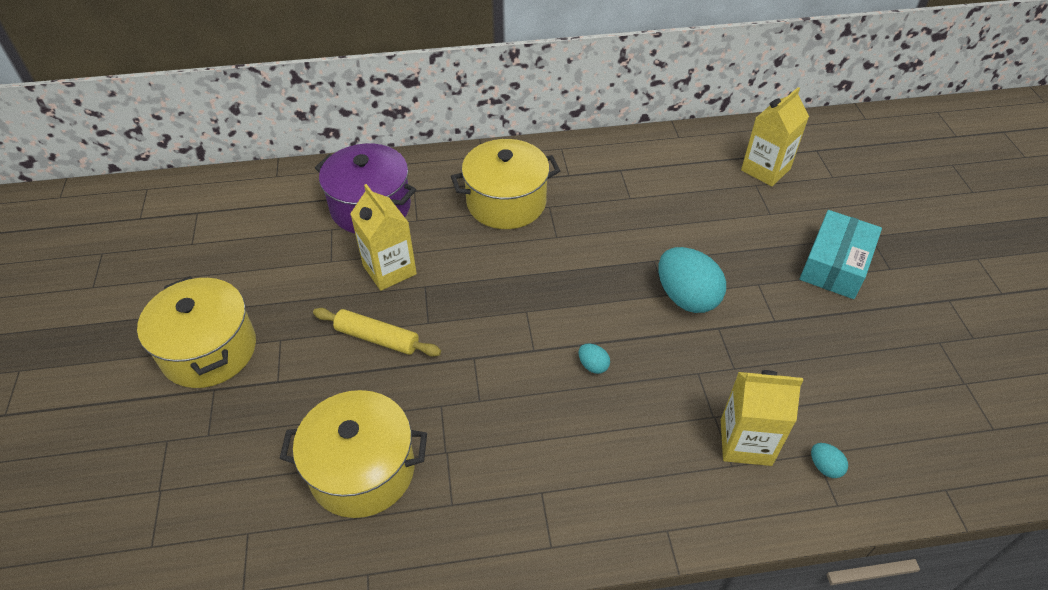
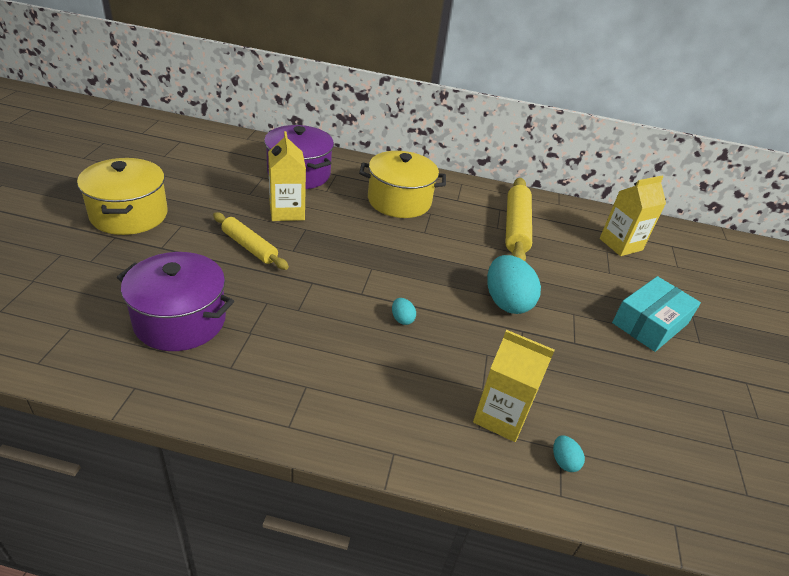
camera: 15 degrees right, 10 degrees down
yellow pot [279,390,427,518] -> purple pot [117,252,234,351]
none -> yellow rolling pin [505,178,532,261]

